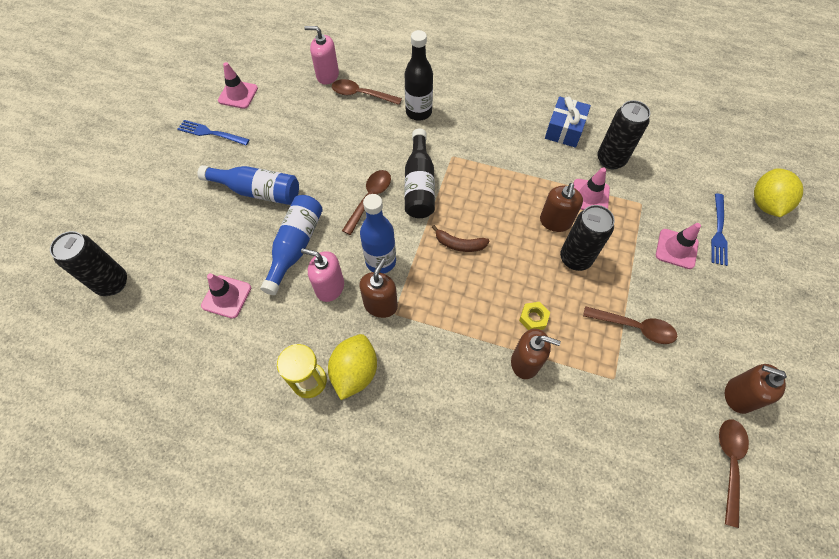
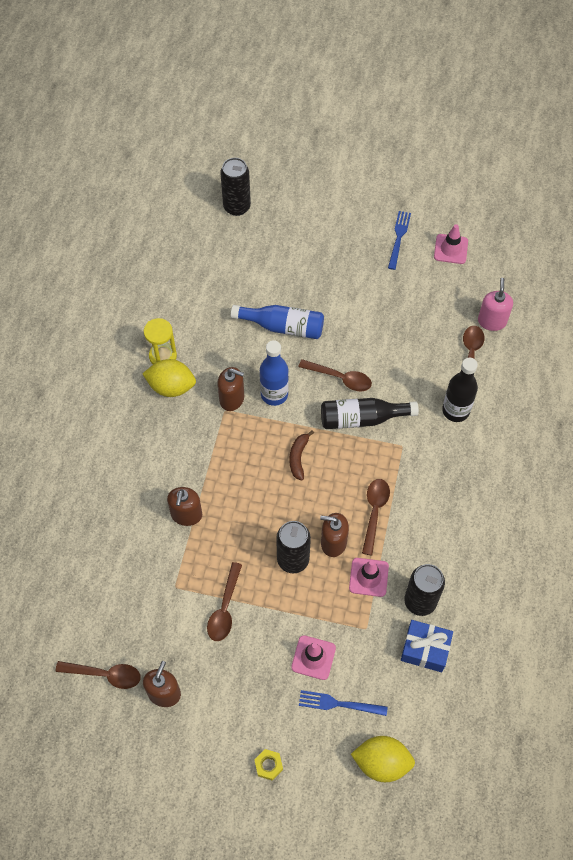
camera: 85 degrees right, 0 degrees up
blue bottle [198,165,299,205] -> none
pink traffic cone [201,273,251,319] -> none
pink soap dispenser [301,248,344,302] -> none
yellow nut [519,302,550,330] -> yellow nut moved to [254,749,283,780]
blue gift [545,96,591,148] -> blue gift moved to [401,620,453,672]
none -> brown spoon [362,479,390,555]

